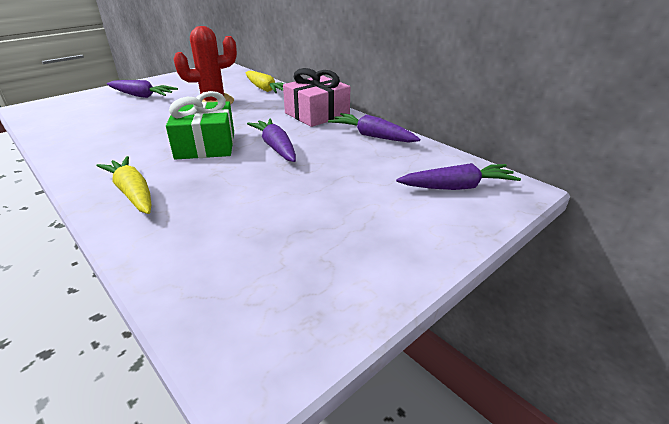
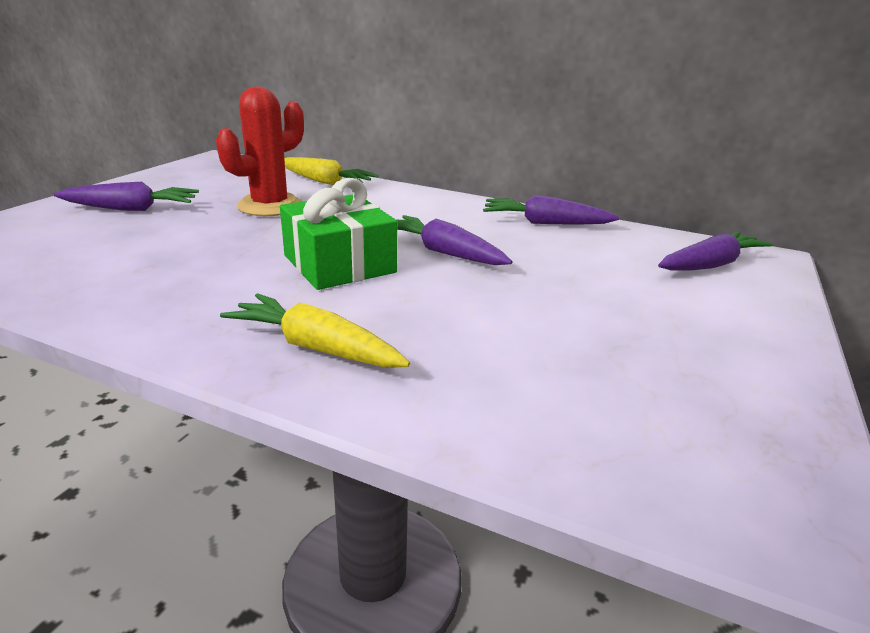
camera: 25 degrees left, 5 degrees down
pink gift [283,68,350,127] -> none

